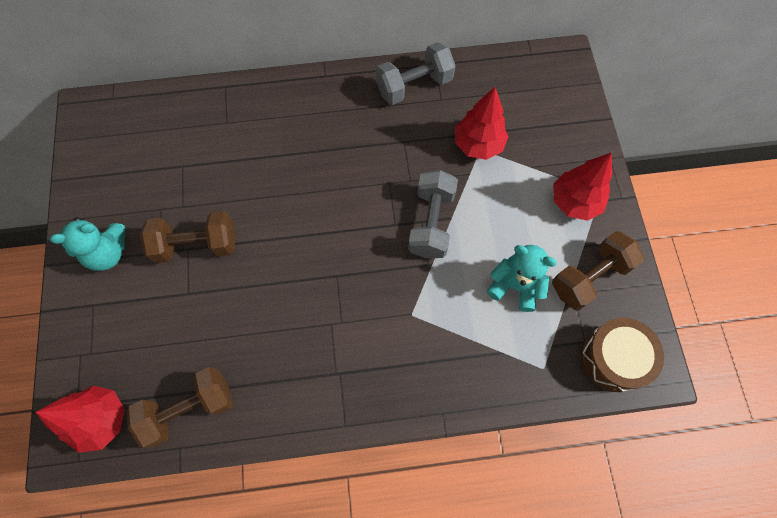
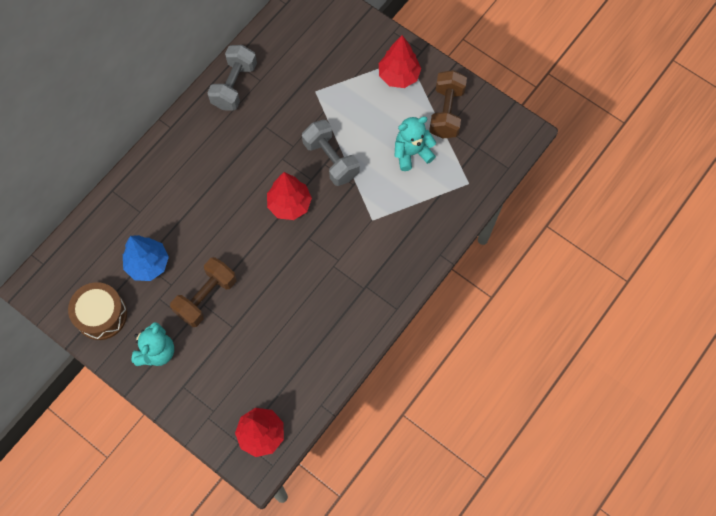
camera: 45 degrees left, 0 degrees up
brown dumbbell [127,367,233,448] -> none
red tree [455,87,509,160] -> red tree moved to [267,172,312,220]
brown drum [581,318,664,392] -> brown drum moved to [68,282,127,340]
none -> blue tree [123,235,169,281]

